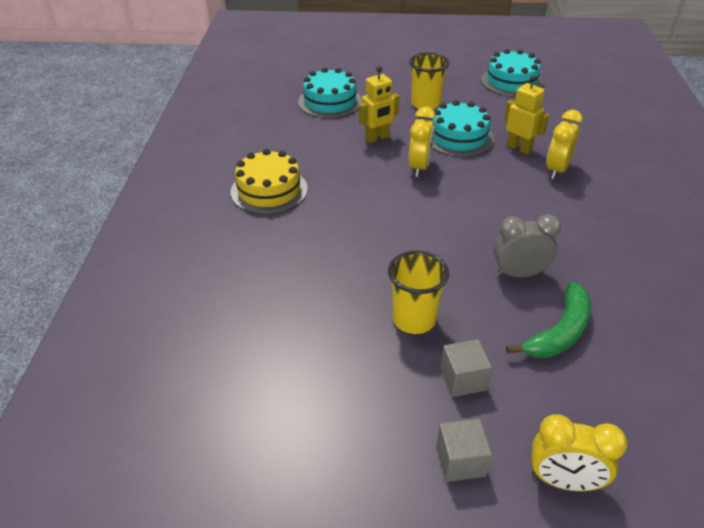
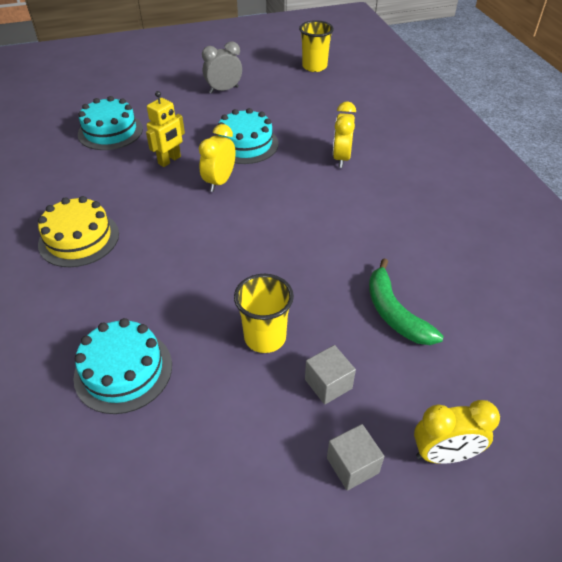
camera: 20 degrees left, 5 degrees up
yellow cup [409,53,449,109] -> yellow cup moved to [299,20,334,72]
yellow clock [409,107,436,177] -> yellow clock turned 150 degrees counterclockwise [199,124,235,192]
turquoise cake [481,49,543,97] -> turquoise cake moved to [73,318,172,414]
grey clock [494,214,561,277] -> grey clock moved to [202,41,242,93]
yellow robot [504,75,549,154] -> none
green banana [506,282,591,358] -> green banana turned 135 degrees clockwise [369,258,443,345]

